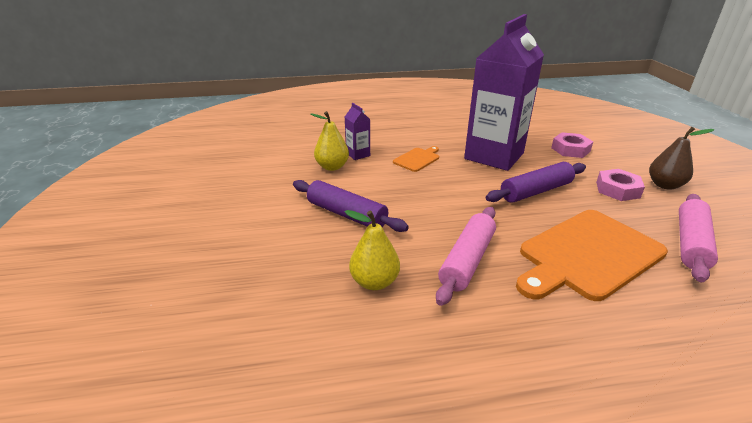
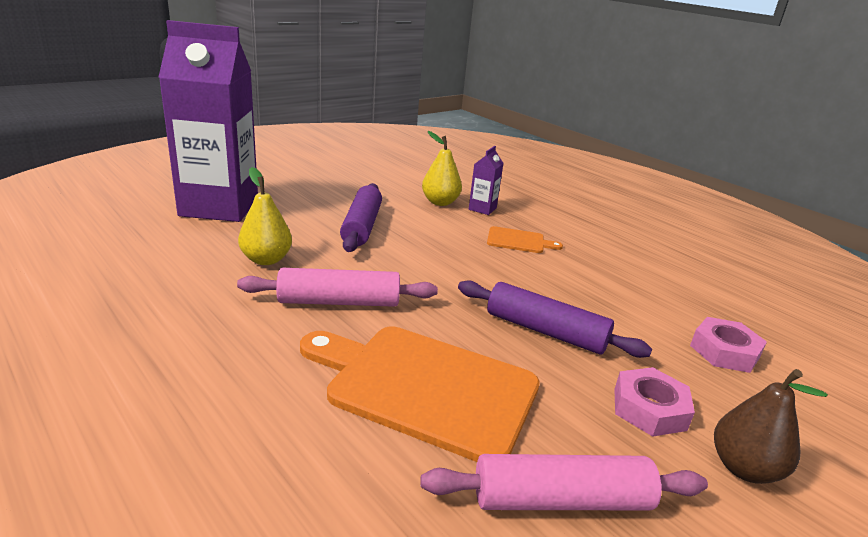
camera: 55 degrees right, 5 degrees down
purple carton [464,14,544,171] -> purple carton moved to [159,20,258,222]

